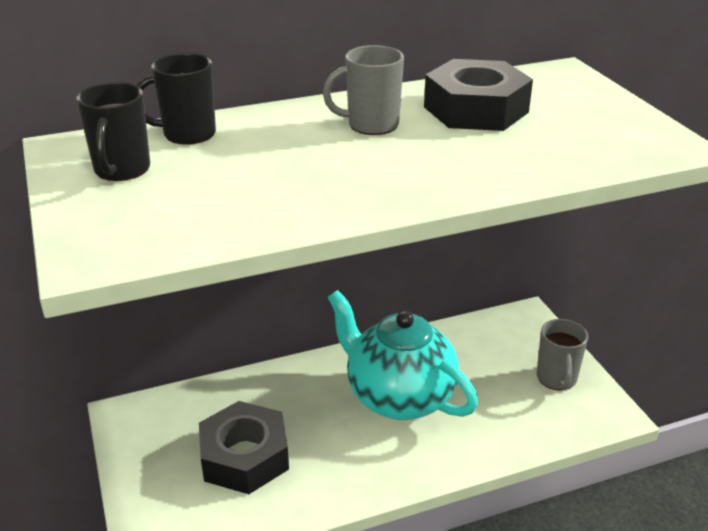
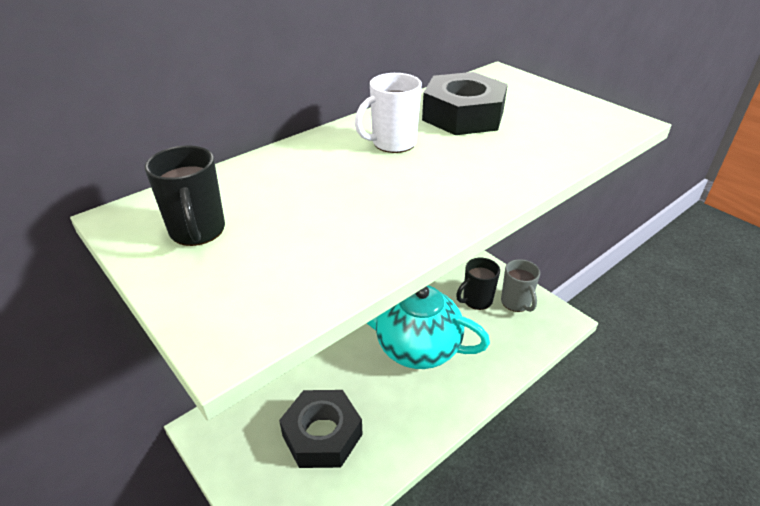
camera: 20 degrees left, 5 degrees up
black mug [136,53,216,145] -> black mug moved to [456,258,500,310]
grey mug [323,45,404,135] -> white mug [355,73,422,153]

